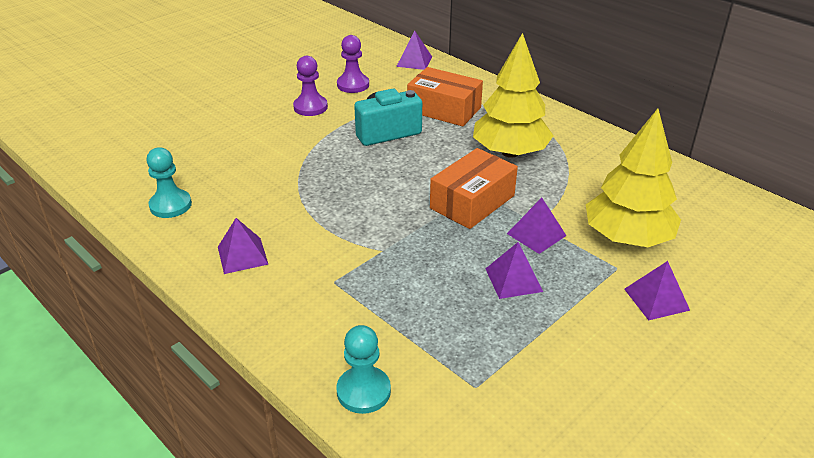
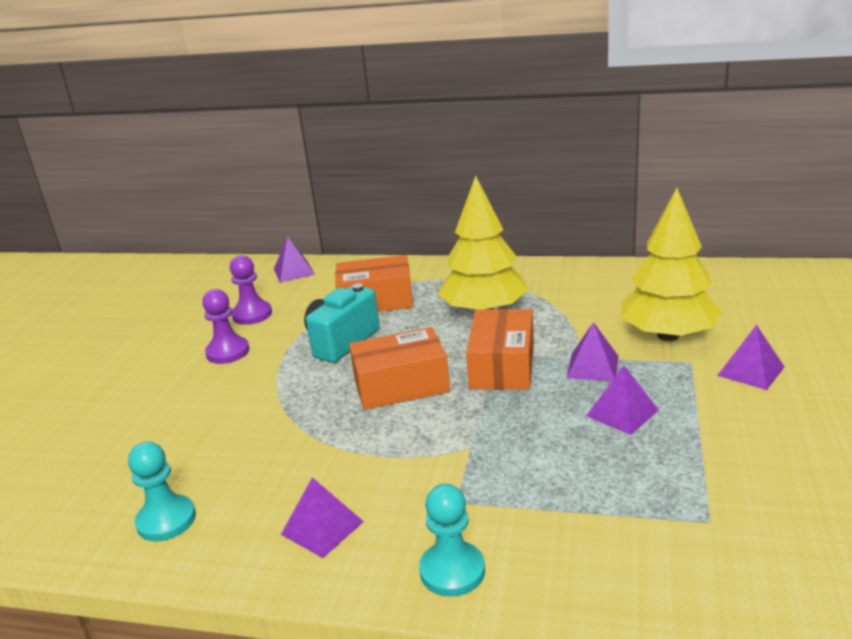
camera: 30 degrees left, 10 degrees down
turquoise pawn [337,325,391,414] -> turquoise pawn moved to [419,484,485,597]
none -> orange box [349,327,450,410]

